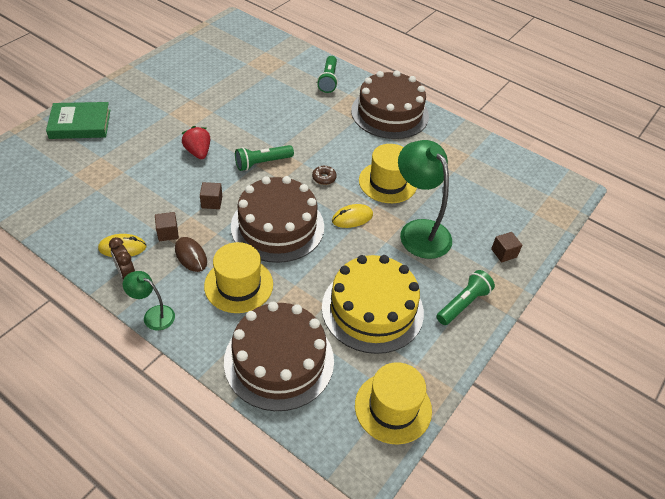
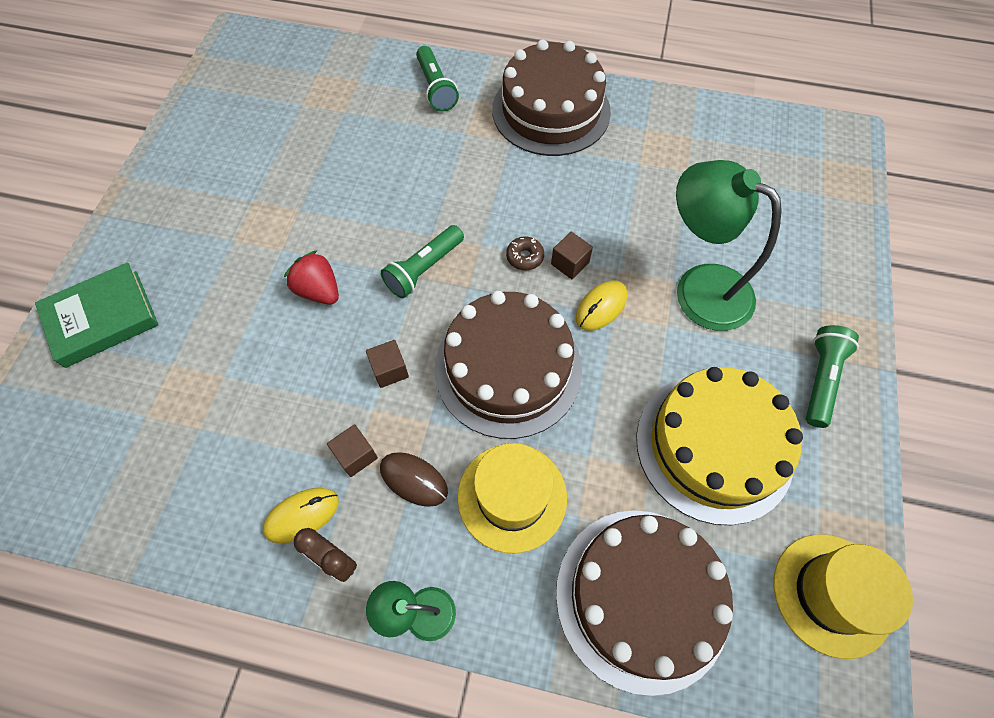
camera: 20 degrees left, 15 degrees up
yellow hat [359,144,417,203] -> none
brown cube [491,232,522,262] -> brown cube moved to [551,232,593,279]

